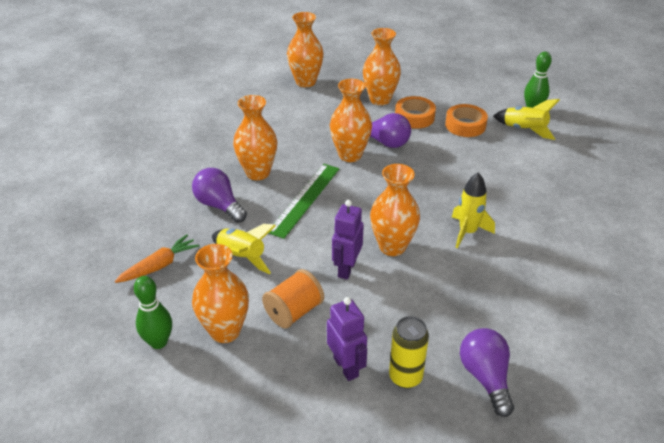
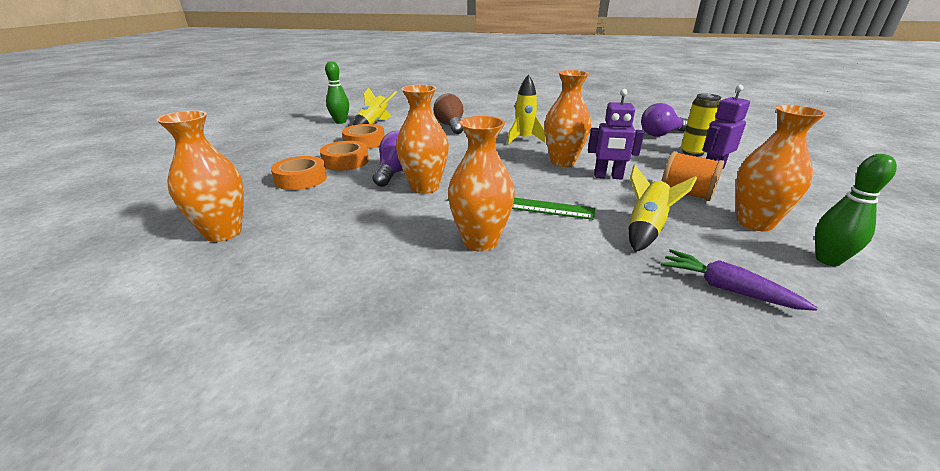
camera: 100 degrees left, 10 degrees down
orange carrot [115,234,200,283] -> purple carrot [661,249,818,311]
purple light bulb [192,168,247,223] -> none
orange vase [363,28,401,105] -> orange tape [271,156,327,190]
none -> brown light bulb [433,94,463,134]

